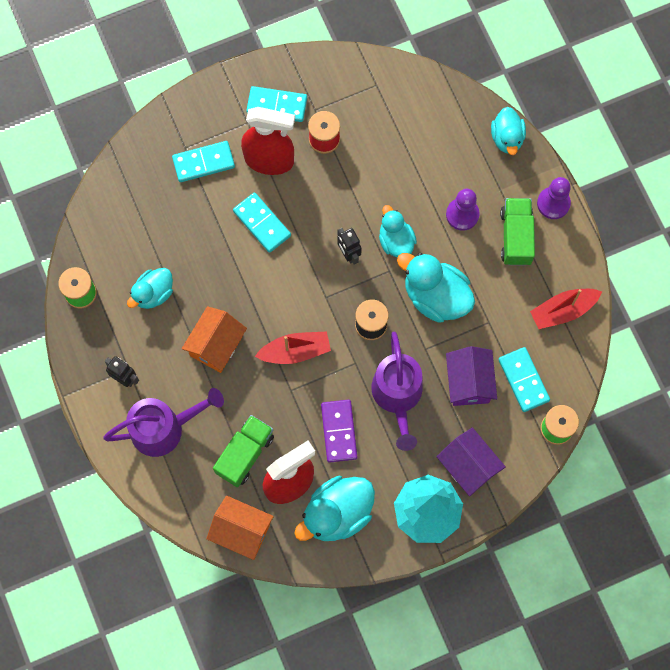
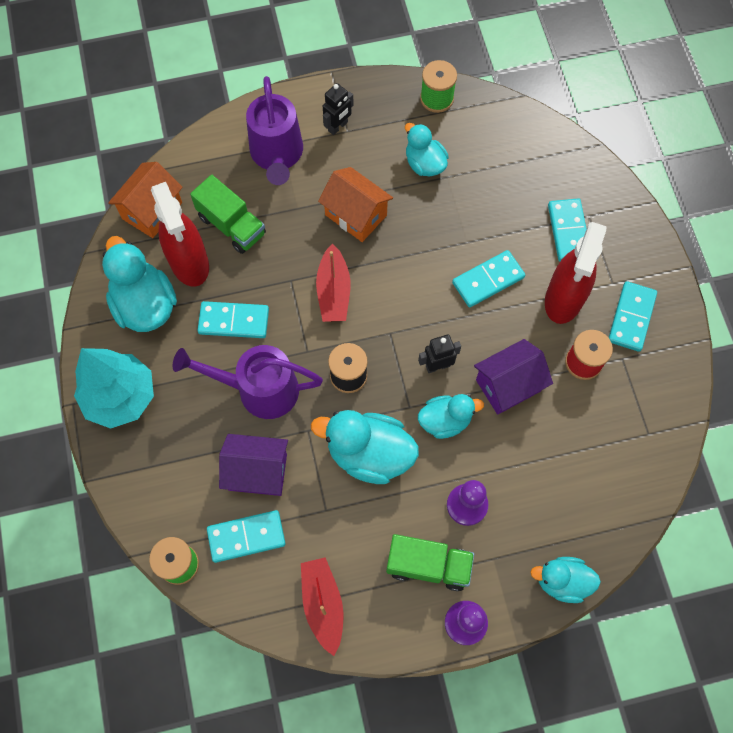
camera: 100 degrees right, 5 degrees down
purple domino [321,400,357,463] -> turquoise domino [197,301,269,338]
turquoise duck [397,253,475,323] -> turquoise duck turned 120 degrees counterclockwise [311,410,419,484]
purple house [436,428,506,496] -> purple house moved to [474,339,553,415]

